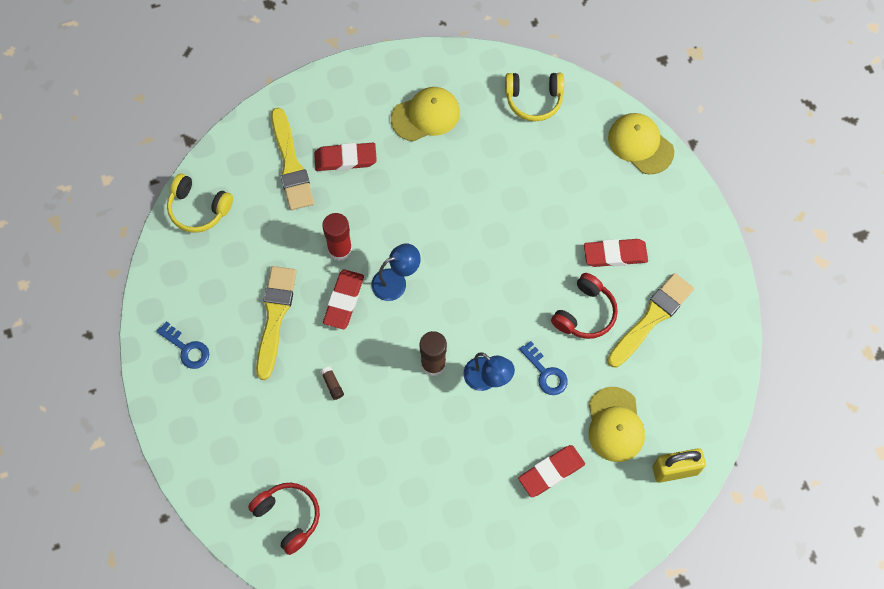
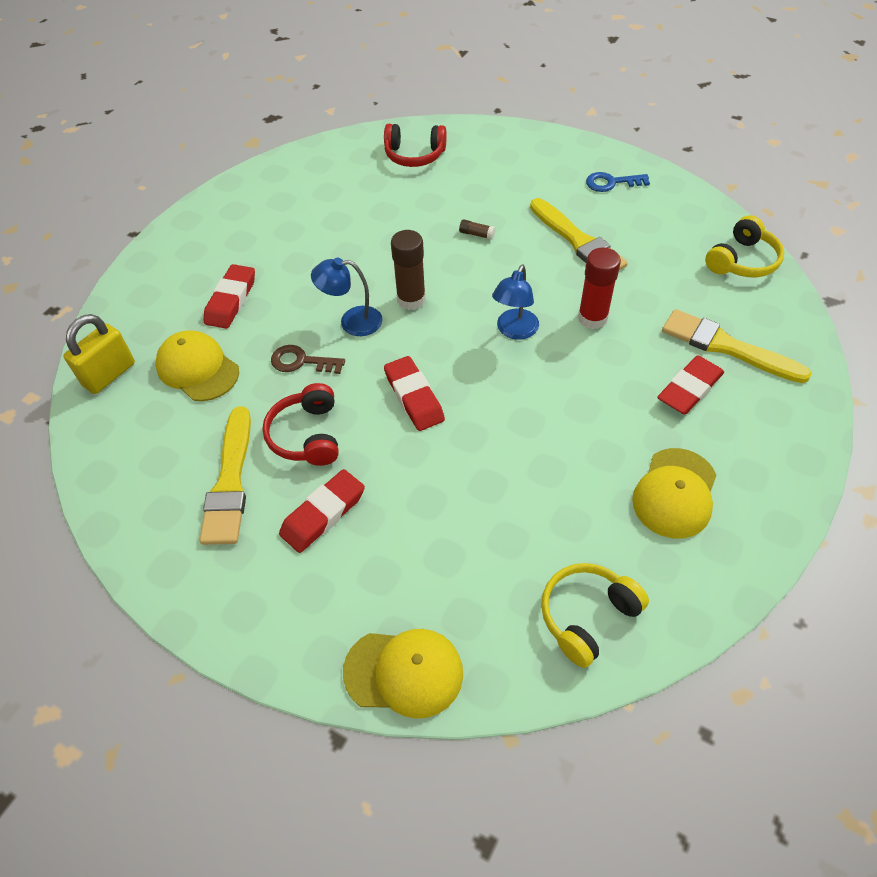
camera: 140 degrees right, 15 degrees down
yellow headphones [167,174,233,233] -> yellow headphones turned 150 degrees clockwise [705,215,784,277]
red eraser [323,270,364,329] -> red eraser moved to [384,356,445,431]
blue key [519,341,568,395] -> brown key [271,345,345,374]

